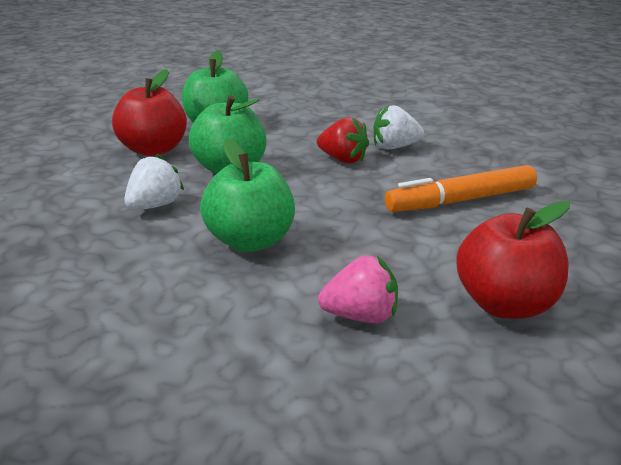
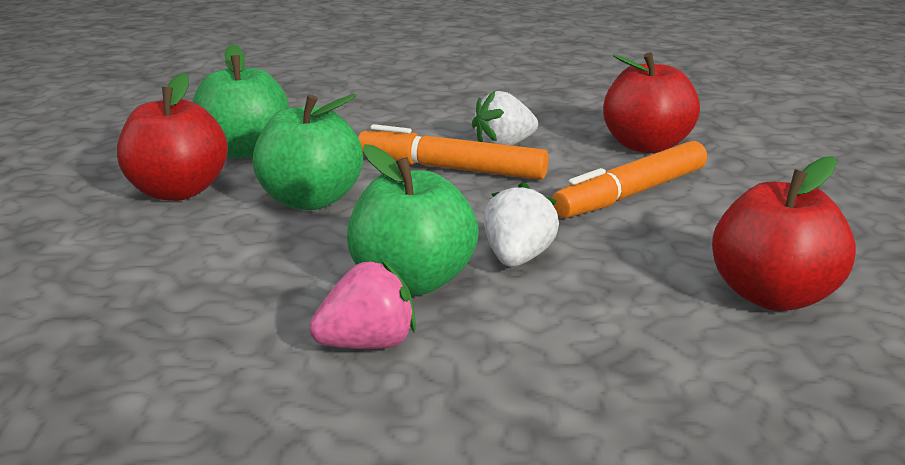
camera: 20 degrees left, 5 degrees down
white strawberry [124,154,184,210] -> white strawberry moved to [484,182,559,267]
red strawberry [317,117,369,164] -> orange marker [358,124,549,180]
pink strawberry [318,255,398,323] -> pink strawberry moved to [309,260,416,349]
none -> red apple [603,52,700,153]

